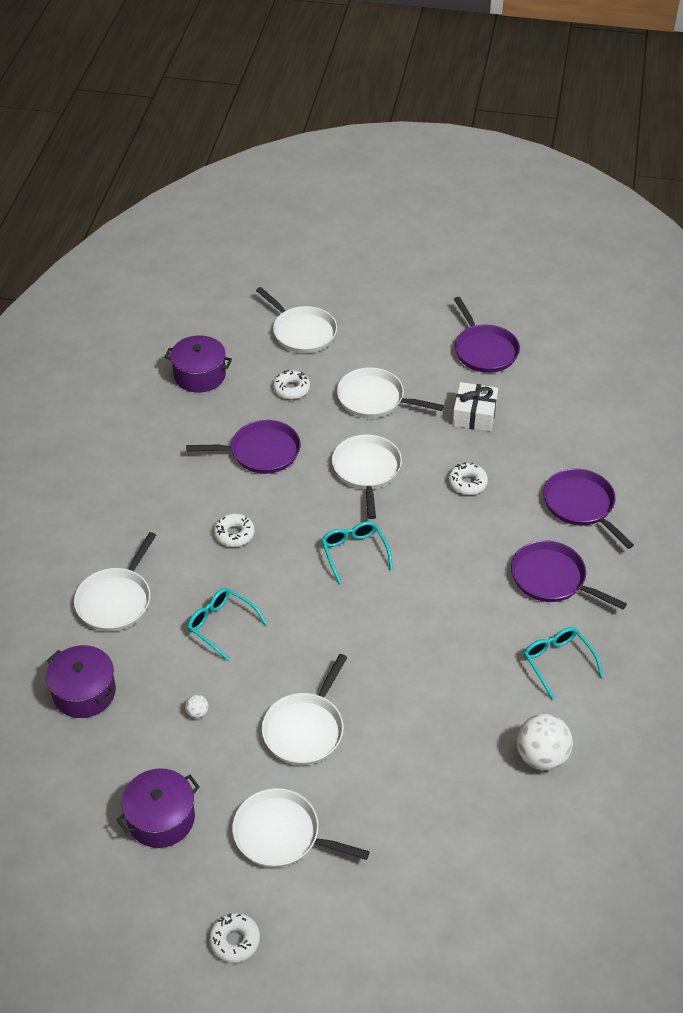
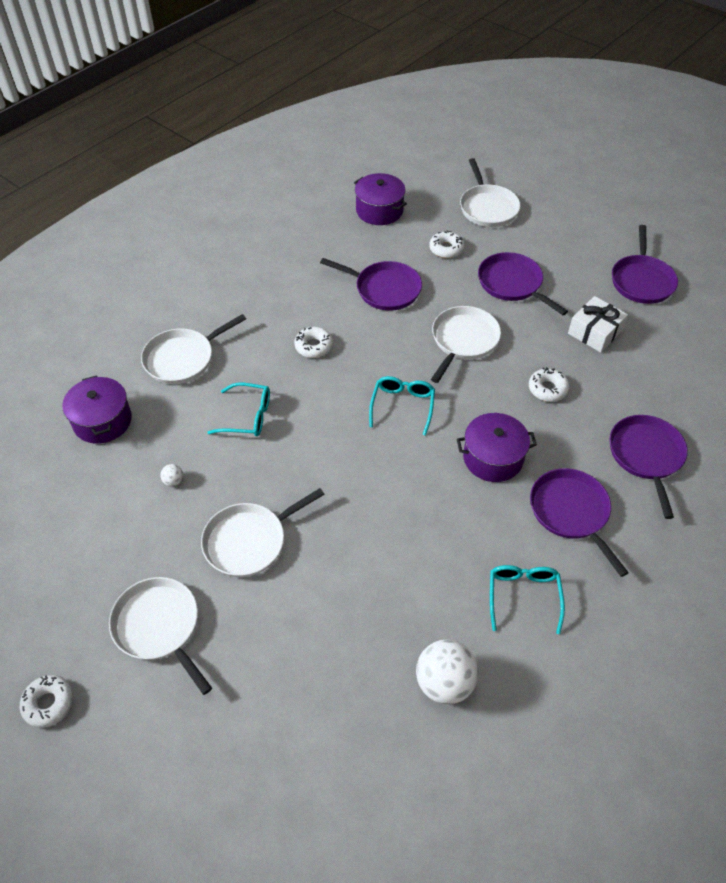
camera: 30 degrees right, 5 degrees up
purple pot [116,768,200,848] -> purple pot moved to [457,413,537,482]
turquoise glasses [187,588,267,661] -> turquoise glasses turned 120 degrees clockwise [207,383,270,436]
white pan [337,367,444,418] -> purple pan [478,252,568,315]

